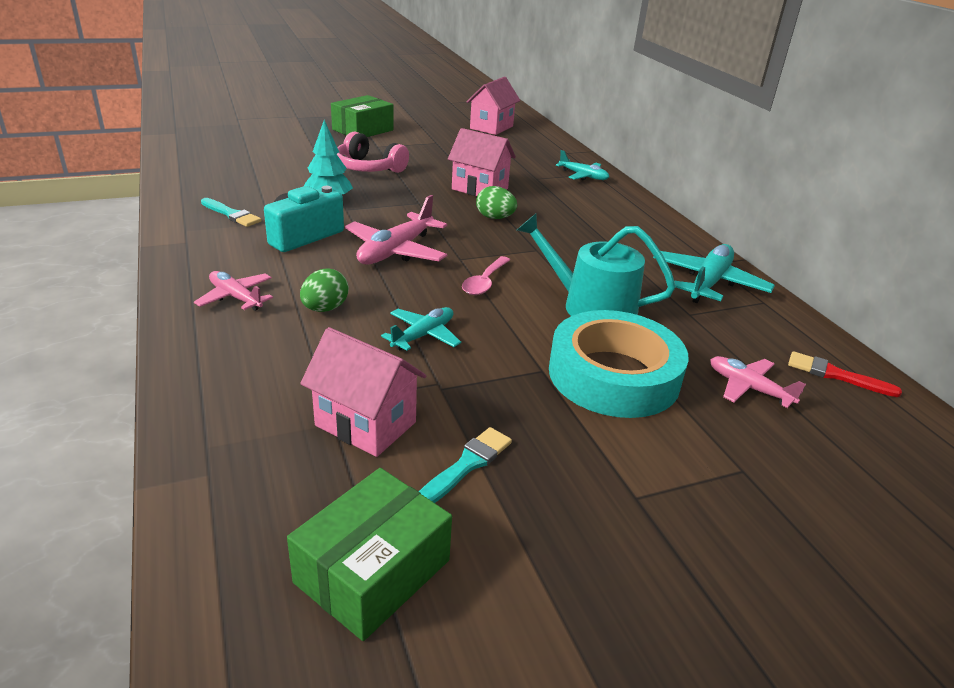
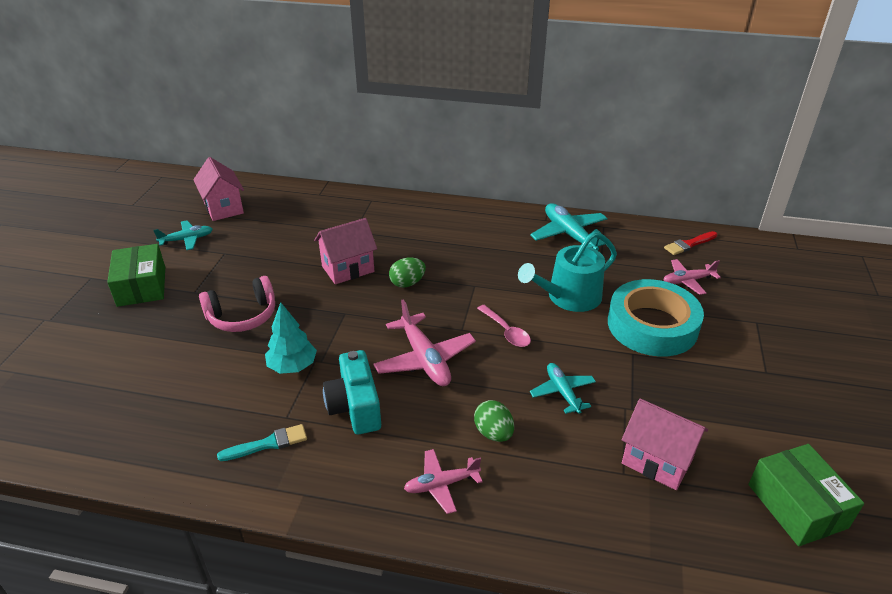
camera: 55 degrees left, 5 degrees up
pink house [300,327,427,457] -> pink house turned 60 degrees clockwise [622,398,708,490]
turquoise brush [419,427,512,503] -> none
turquoise plane [556,150,609,180] -> turquoise plane moved to [153,220,213,250]

